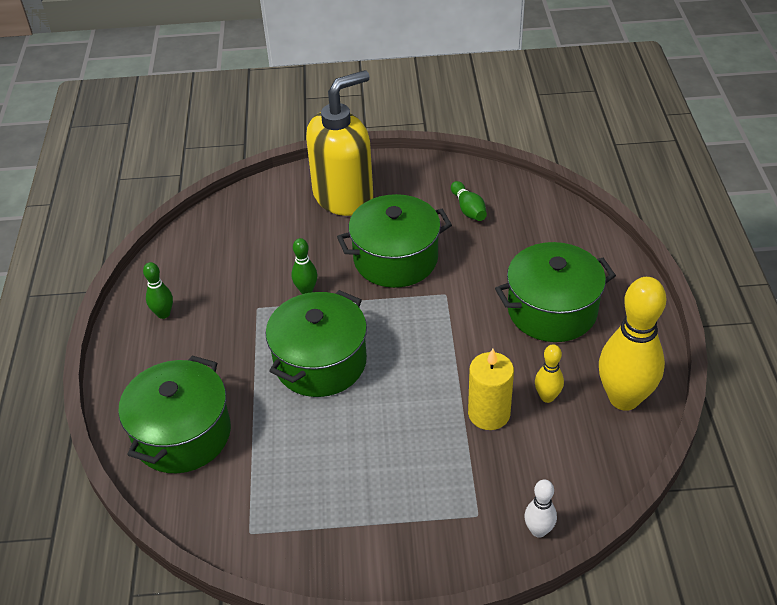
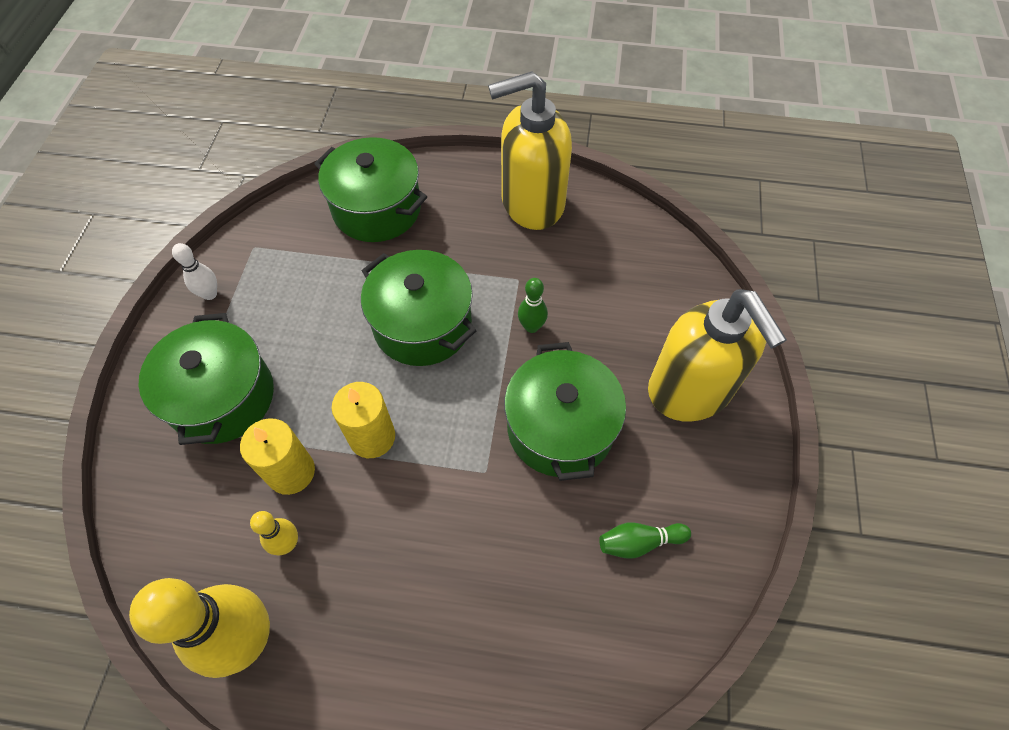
camera: 100 degrees right, 15 degrees up
green bowling pin [143,262,173,319] -> yellow soap dispenser [488,71,572,230]
green pot [495,242,616,342] -> green pot moved to [139,313,274,445]
white bowling pin [524,479,557,538] -> white bowling pin moved to [172,243,217,300]
none -> yellow candle [332,382,395,458]

